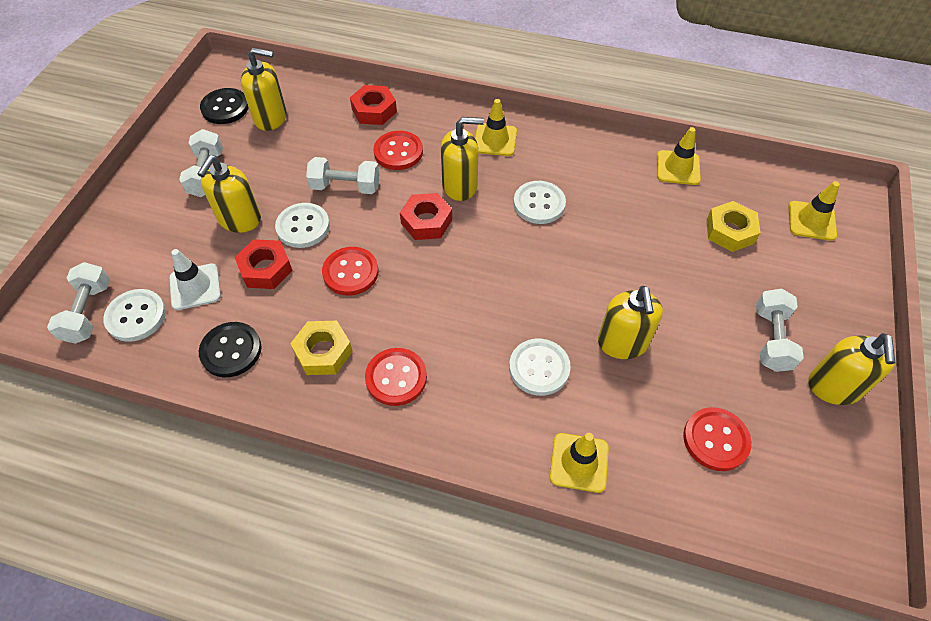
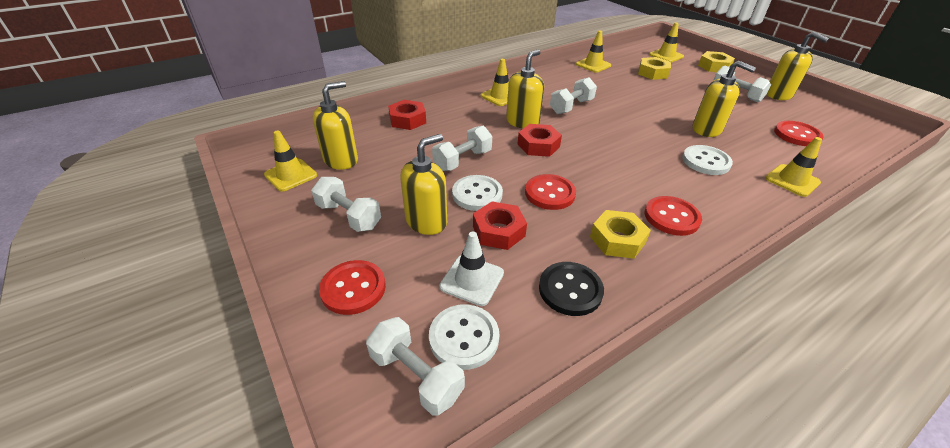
camera: 50 degrees left, 15 degrees down
yellow soap dispenser [197,155,261,233] -> yellow soap dispenser turned 105 degrees counterclockwise [400,134,447,235]
black button [200,88,249,124] -> yellow traffic cone [264,131,317,192]
red button [374,131,423,170] -> red button moved to [319,260,386,315]
white button [513,181,566,224] -> white dumbbell [550,77,597,114]
none -> yellow nut [698,51,735,72]

